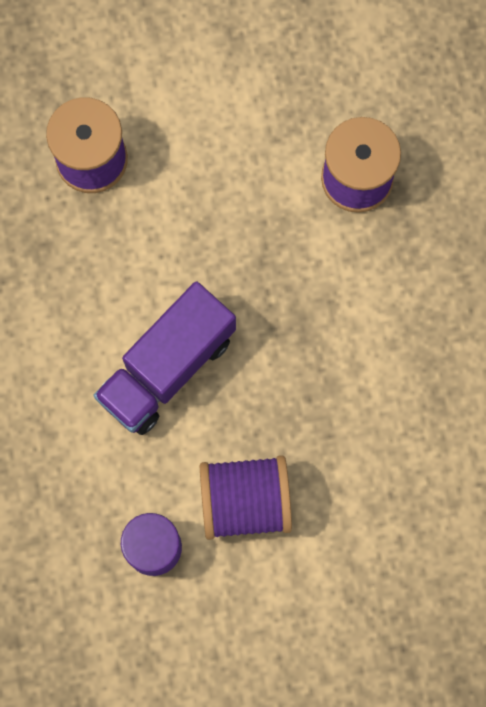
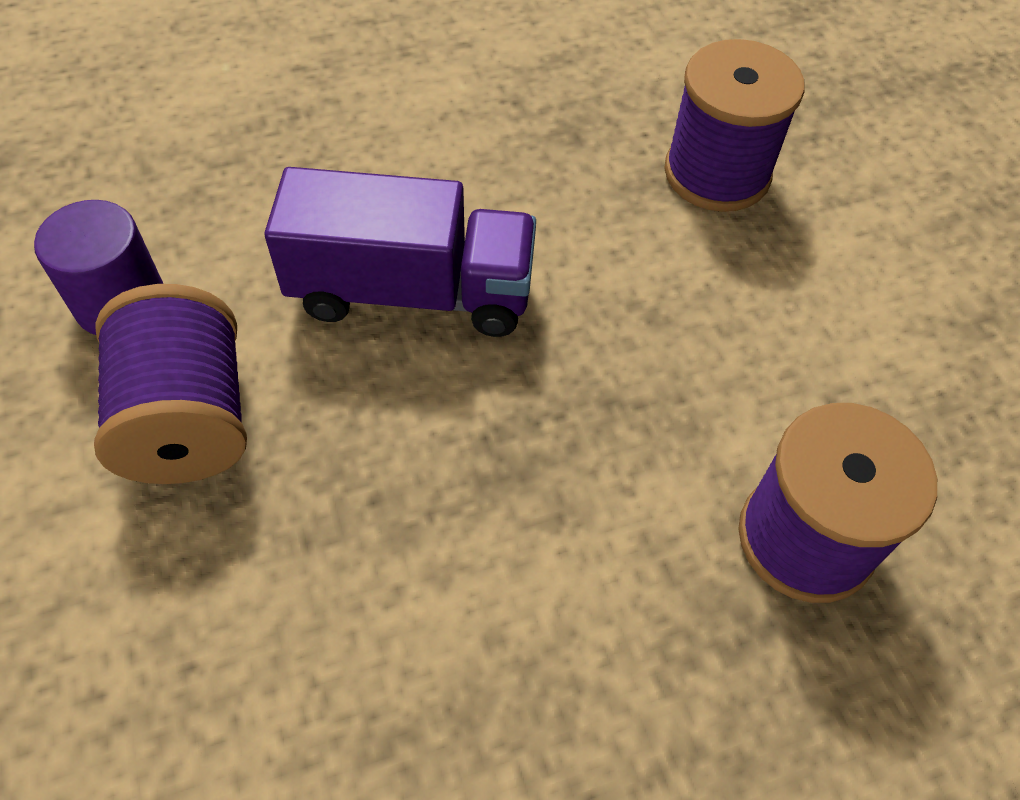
camera: 80 degrees right, 20 degrees down
purple truck [93,281,236,435] -> purple truck turned 150 degrees clockwise [265,167,536,337]

